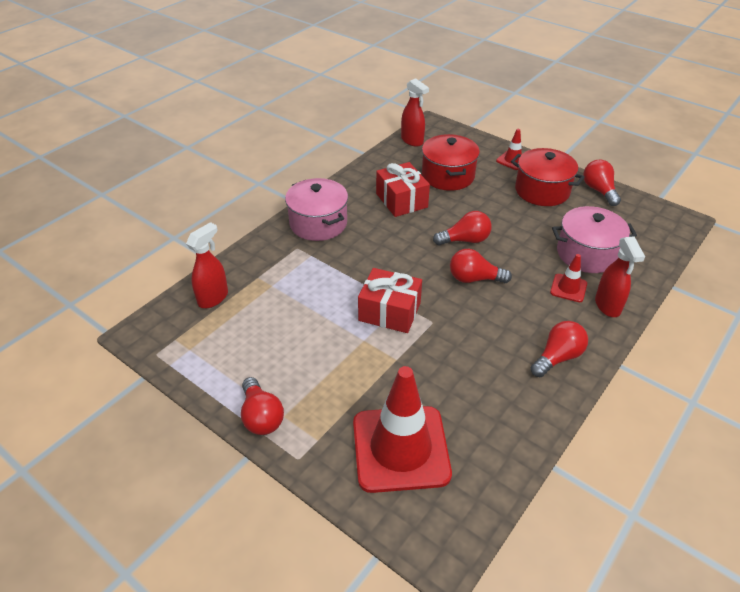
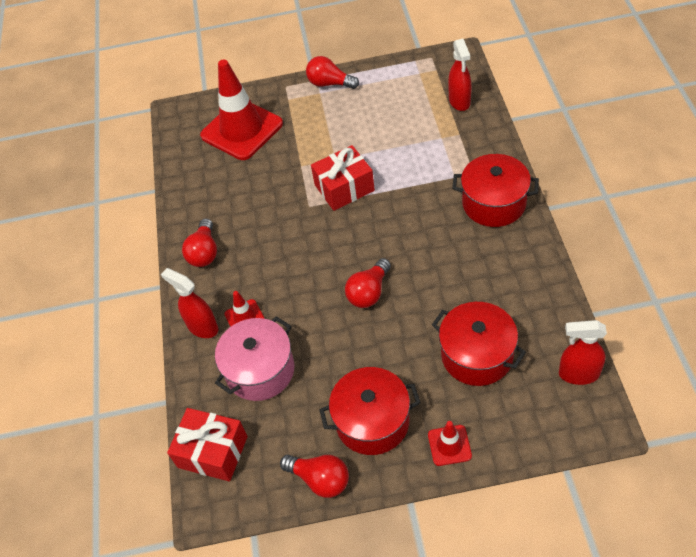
camera: 140 degrees right, 10 degrees up
pink pot [285,178,348,241] -> red pot [452,154,539,227]
red gift [376,162,430,217] -> red gift moved to [167,408,248,481]
red light bulb [450,249,512,283] -> none

